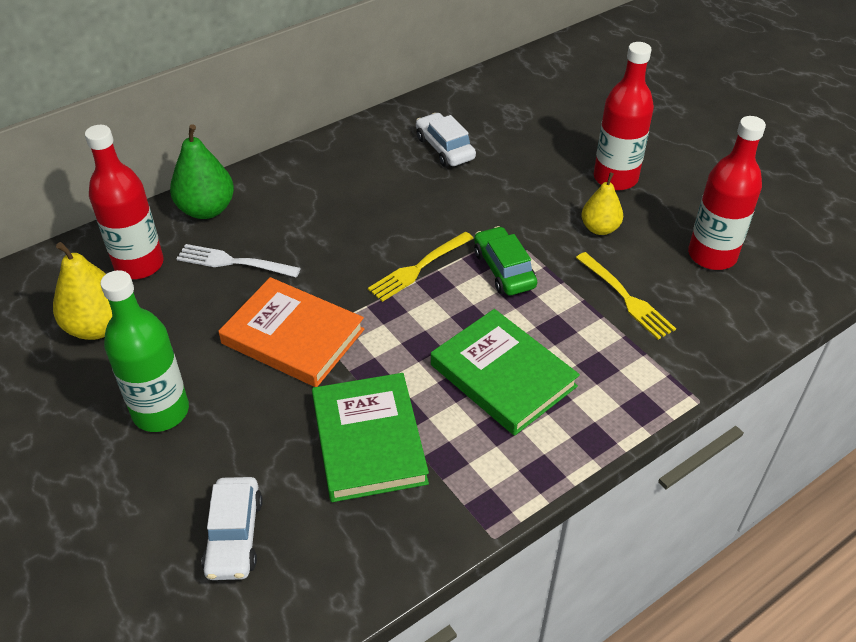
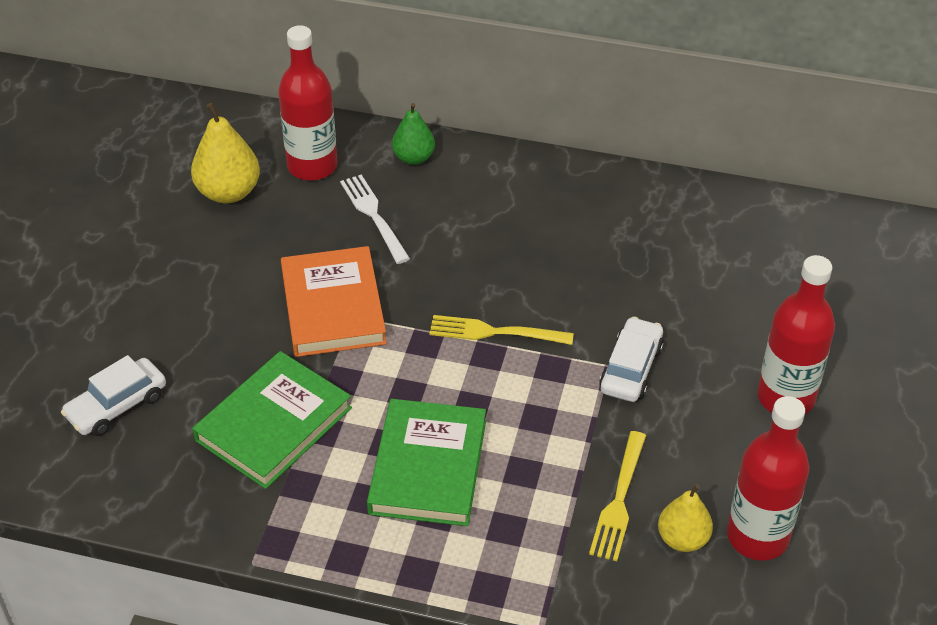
camera: 50 degrees right, 0 degrees up
green bottle [100,270,189,432] -> none
green pear [170,124,234,219] -> green pear [392,103,435,165], size x0.65
white car [416,113,476,167] -> white car moved to [599,317,664,402]
green car [474,226,537,295] -> none
yellow pear [581,173,623,235] -> yellow pear moved to [658,484,713,552]

